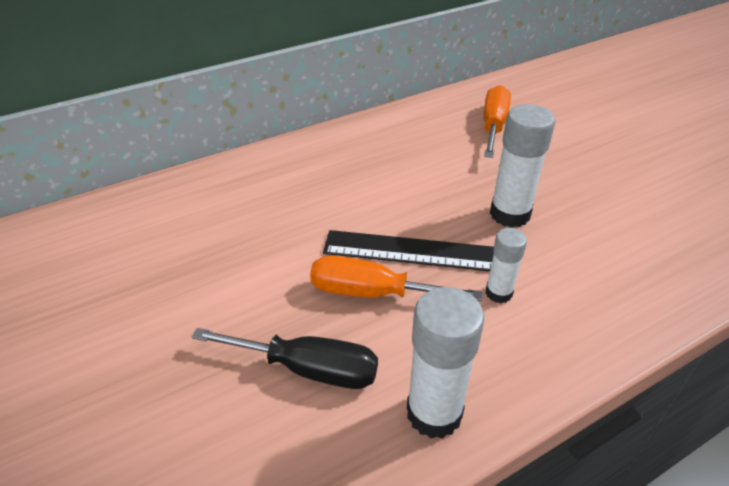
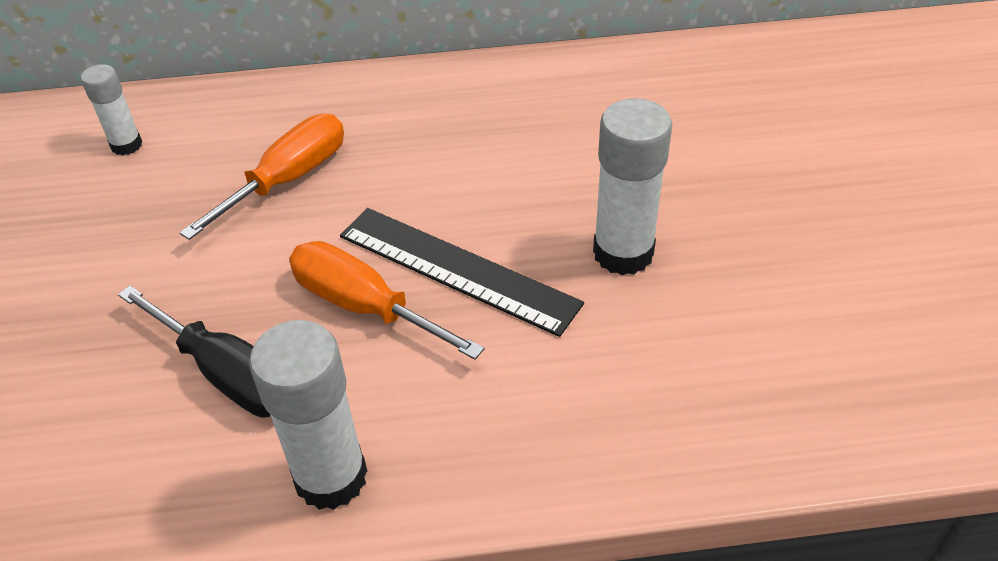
camera: 25 degrees right, 5 degrees up
orange screwdriver [484,85,511,158] -> orange screwdriver moved to [180,114,344,240]
white glue stick [485,228,527,303] -> white glue stick moved to [81,64,142,155]

